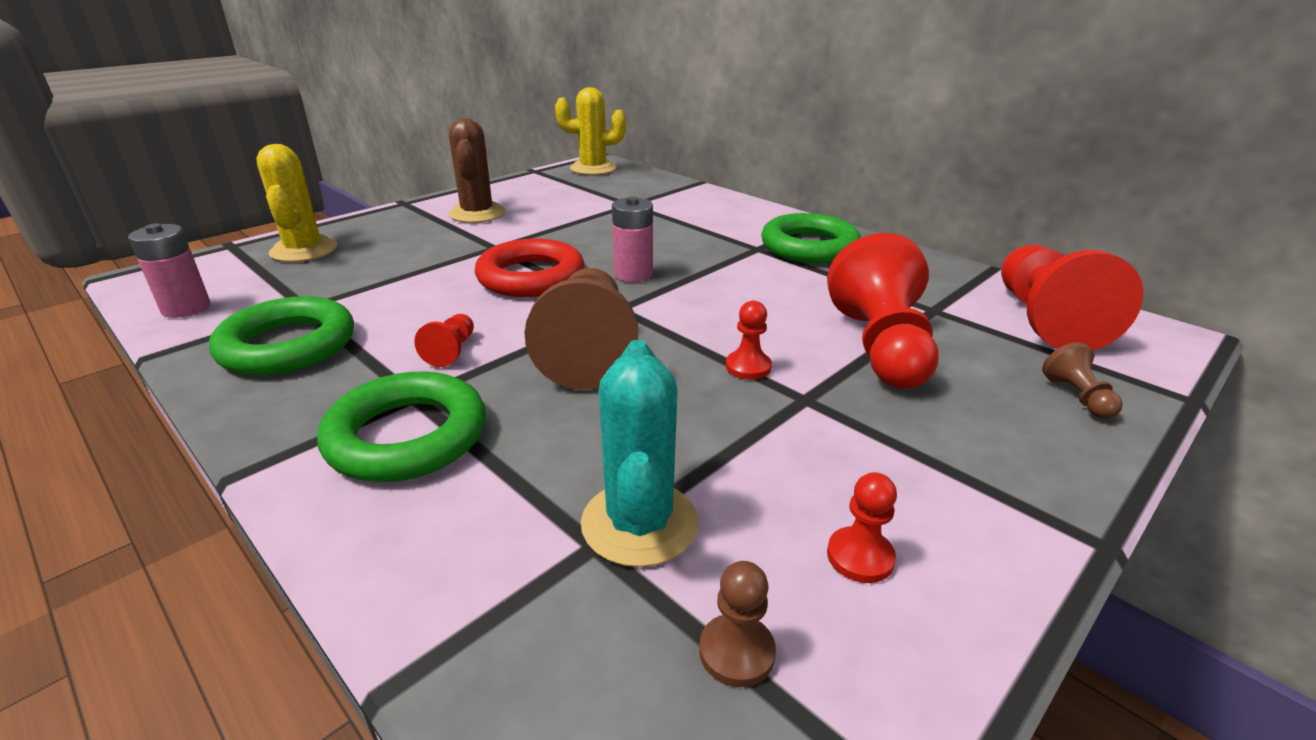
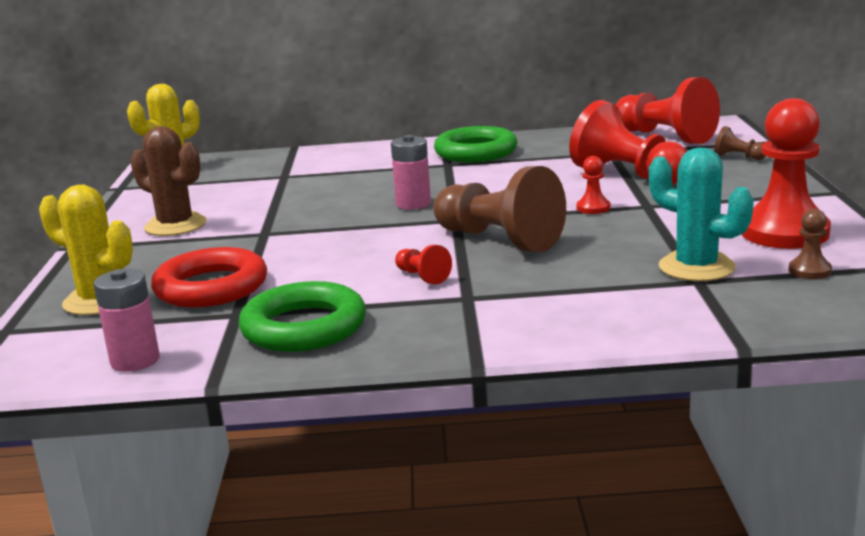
camera: 45 degrees left, 10 degrees down
green ring [317,371,486,482] -> none
red ring [475,239,585,297] -> red ring moved to [151,247,267,307]
red pawn [827,472,897,583] -> red pawn [741,98,831,249], size x2.29

